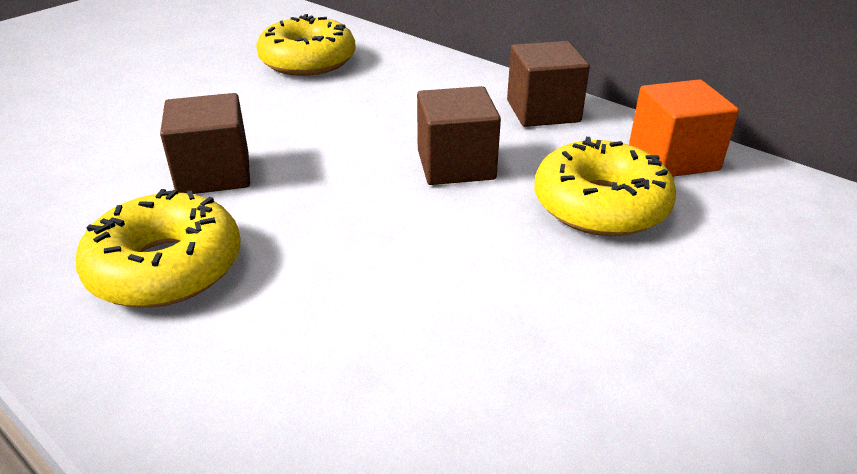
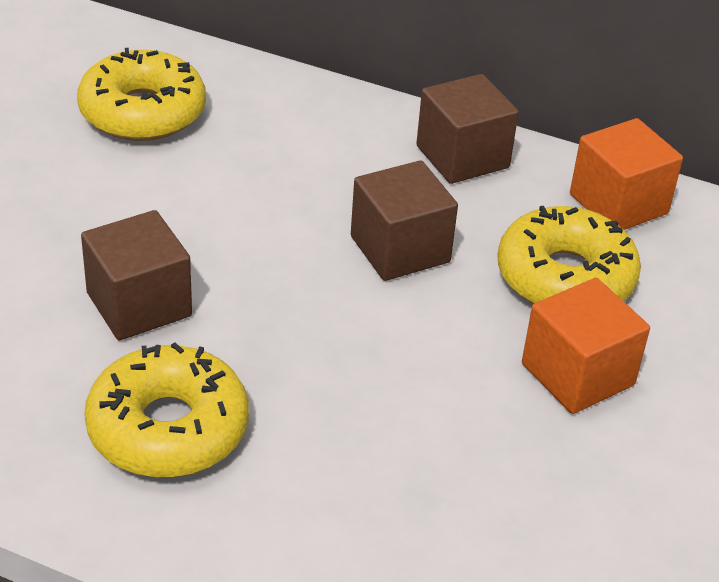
camera: 20 degrees left, 5 degrees up
none -> orange cube [522,278,650,414]

